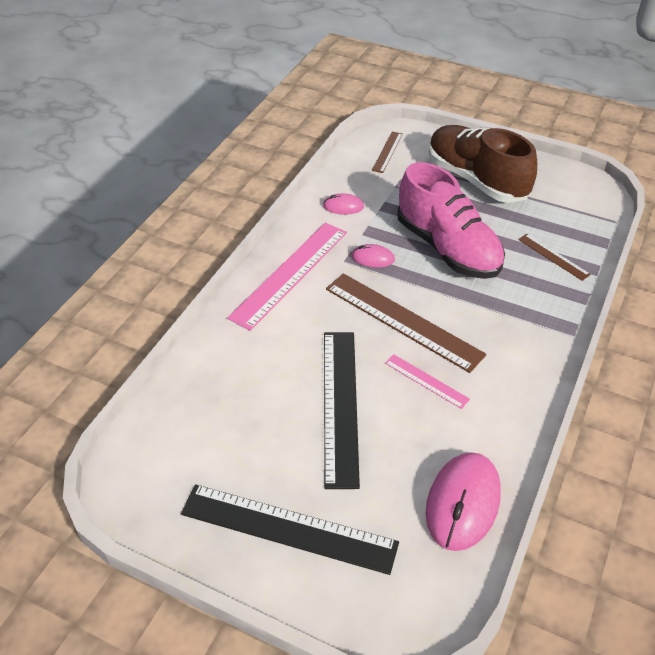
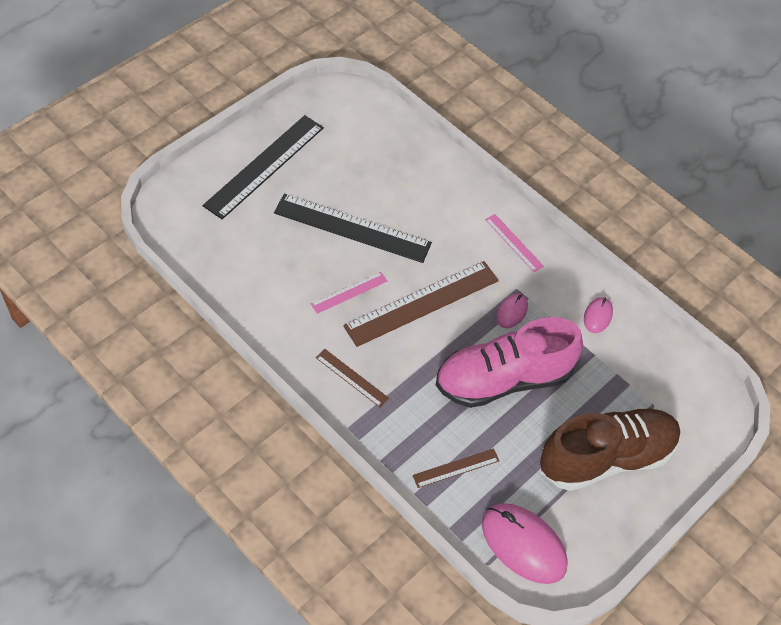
camera: 105 degrees right, 10 degrees up
pink ruler [227,223,347,331] -> pink ruler [485,214,544,272], size x0.49
brown ruler [372,132,403,173] -> brown ruler moved to [316,349,389,407]
pink mouse [426,452,501,551] -> pink mouse moved to [482,503,567,584]

